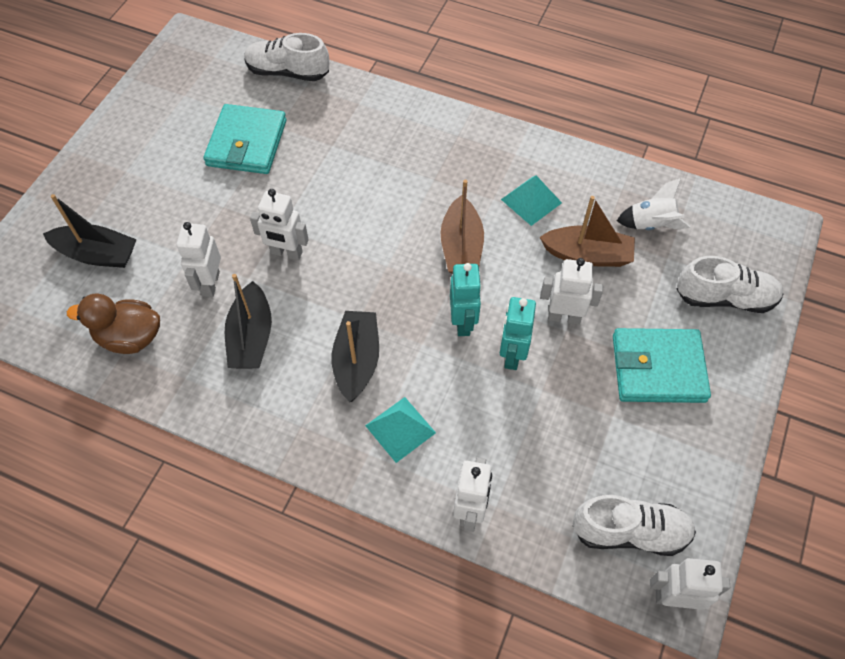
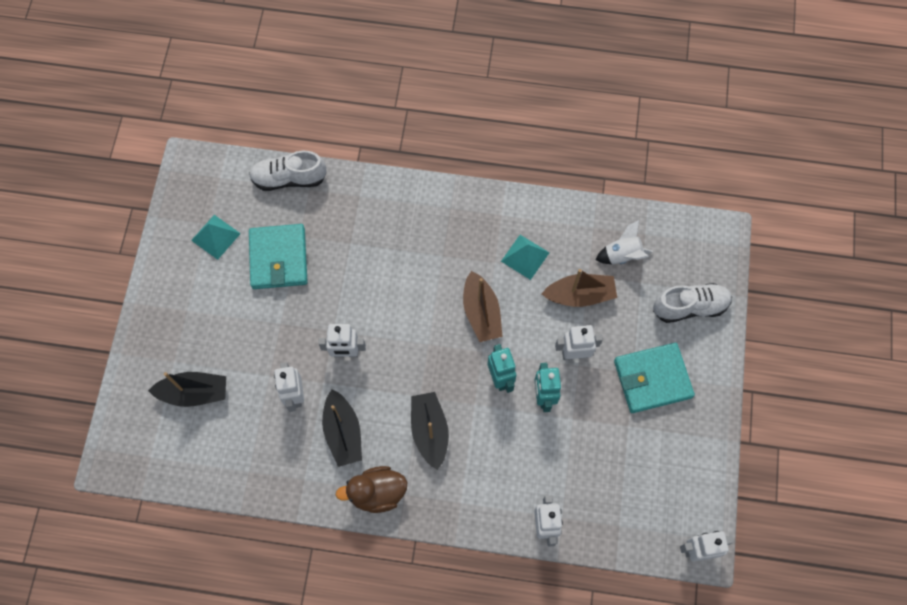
camera: 15 degrees left, 10 degrees up
brown duck [67,293,160,354] -> brown duck moved to [336,466,407,513]
turquoise pyramid [365,397,436,463] -> turquoise pyramid moved to [191,215,241,260]
white shoe [573,495,696,556] -> none

